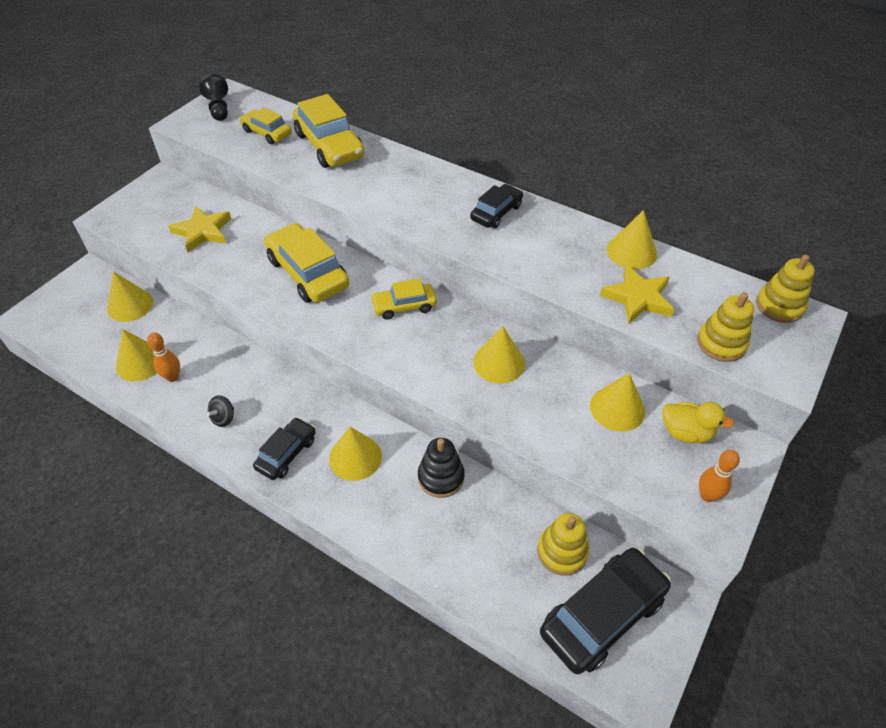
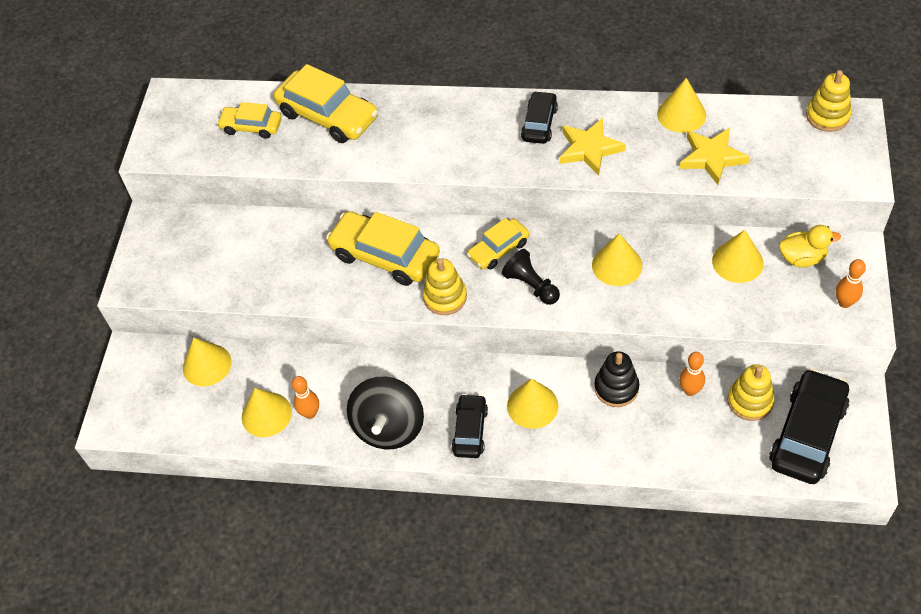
camera: 20 degrees left, 5 degrees up
yellow star [168,206,231,252] -> yellow star moved to [559,118,626,175]
black pawn [199,74,228,121] -> black pawn moved to [502,249,560,305]
black spinning top [206,395,234,427] -> black spinning top [347,377,424,449], size x2.39
yellow stacking toy [697,292,754,362] -> yellow stacking toy moved to [423,258,467,315]
none -> orange bowling pin [679,352,705,396]

